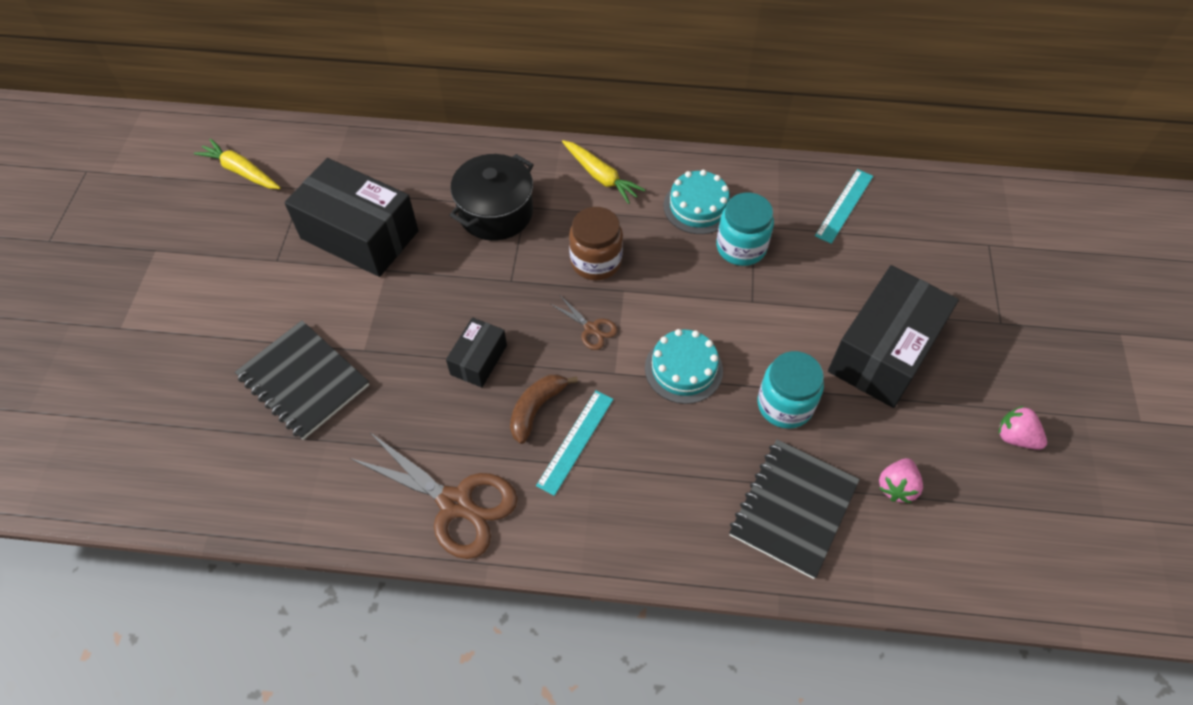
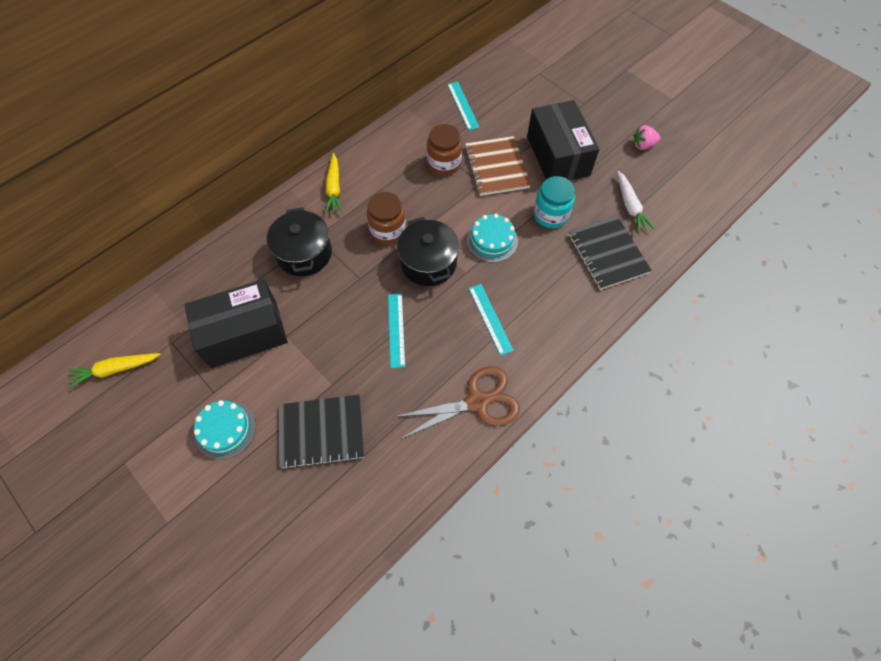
camera: 50 degrees left, 5 degrees up
black box [446,317,507,388] -> turquoise ruler [388,294,405,368]
brown banana [510,374,578,444] -> none
brown scissors [551,295,618,350] -> black pot [397,217,459,286]
yellow carrot [562,140,645,204] -> yellow carrot turned 90 degrees clockwise [325,153,343,214]
turquoise cake [663,170,731,234] -> turquoise cake moved to [194,400,256,460]
turquoise jar [716,193,774,266] -> brown jar [427,124,462,175]
pink strawberry [879,458,923,503] -> white carrot [617,171,655,233]
none -> brown notebook [465,136,531,196]

